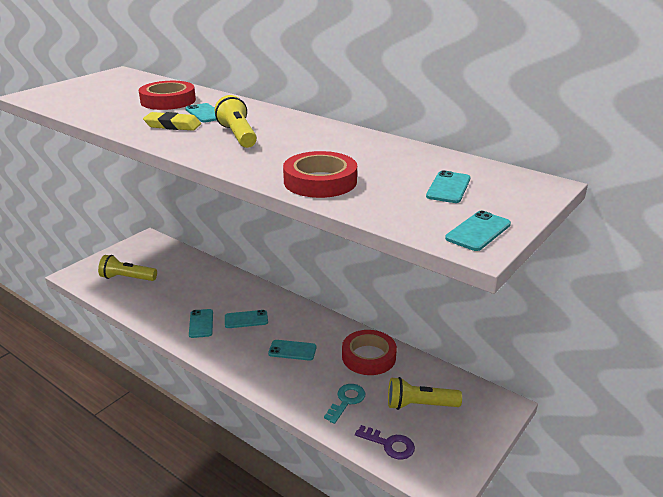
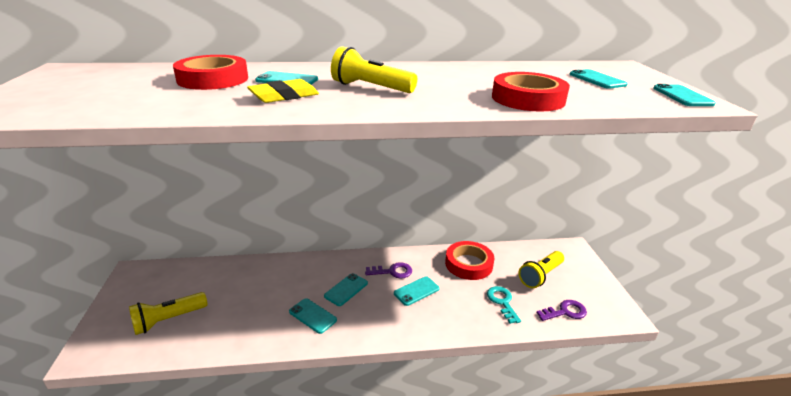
camera: 45 degrees left, 0 degrees up
none -> purple key [365,262,412,278]

